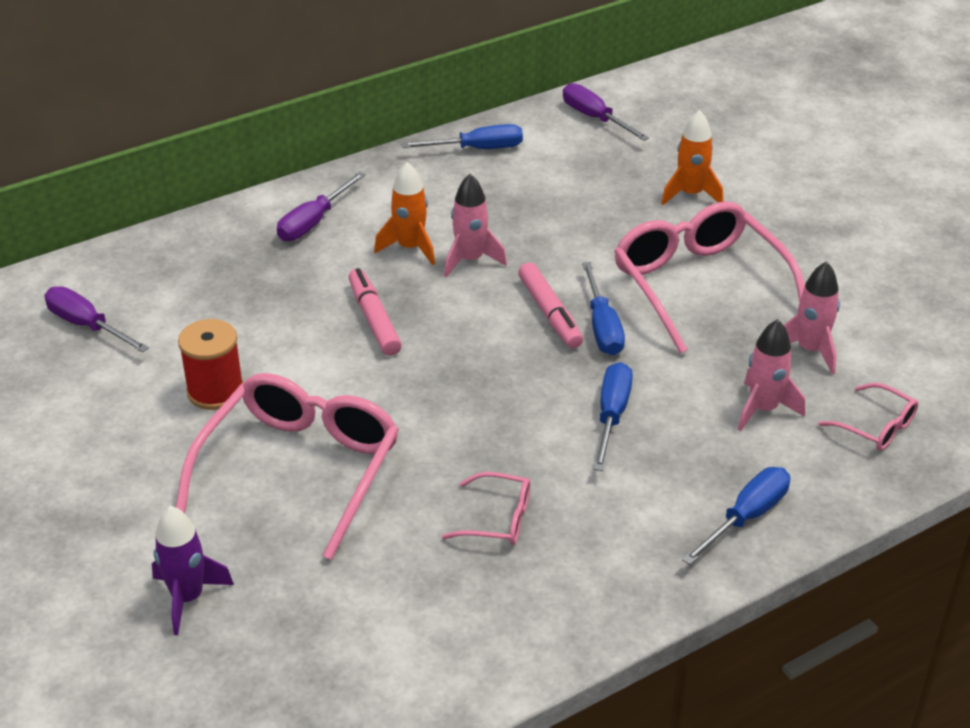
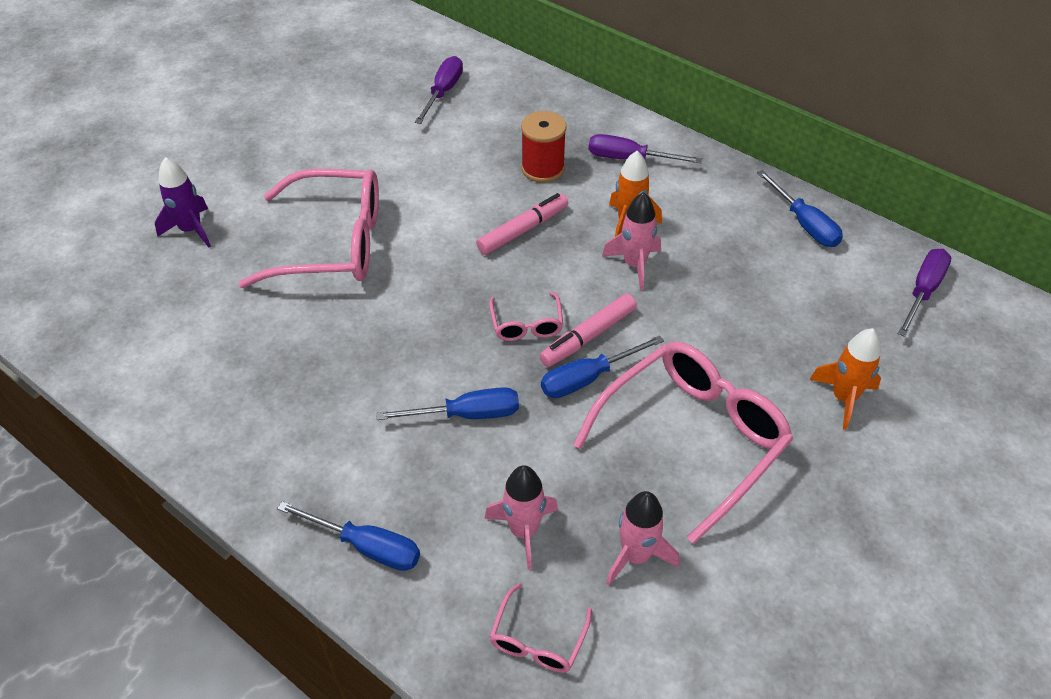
camera: 70 degrees right, 10 degrees up
red spool [178,319,244,410] -> red spool moved to [521,111,567,183]
pink glasses [442,472,530,545] -> pink glasses moved to [489,292,563,341]

